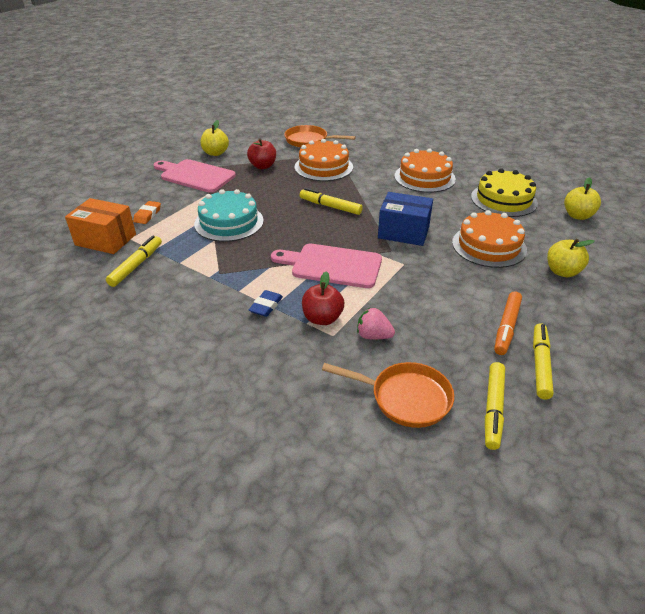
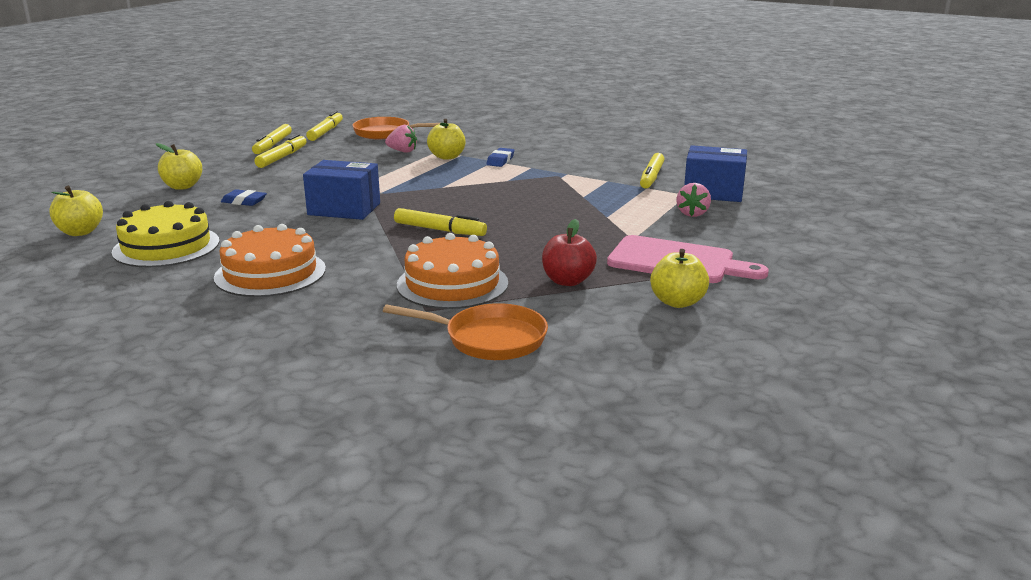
camera: 175 degrees right, 15 degrees down
orange box [65,198,136,254] -> blue box [684,145,747,202]
orange eraser [133,201,161,224] -> pink strawberry [676,183,711,217]
turquoise cake [194,189,264,242] -> none
pink cutting board [271,244,382,288] -> none
red apple [302,271,344,325] -> yellow apple [427,119,465,160]
orange cake [452,210,527,268] -> blue eraser [221,189,267,206]
orange marker [494,291,522,355] -> yellow marker [254,134,306,168]

